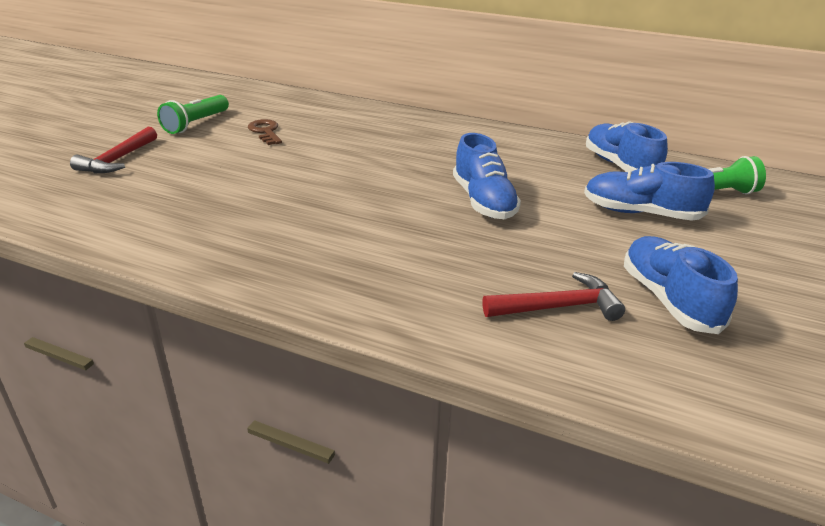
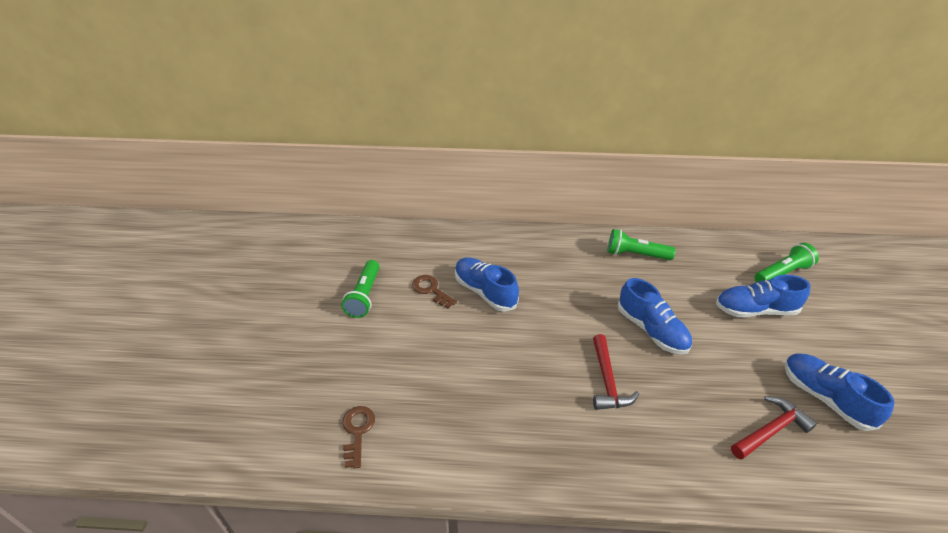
camera: 20 degrees left, 10 degrees up
red hammer [70,127,157,173] -> red hammer moved to [593,334,639,410]
blue shoe [586,121,668,172] -> blue shoe moved to [455,257,519,312]
none -> brown key [342,406,375,468]
none -> green flashlight [608,229,676,260]

